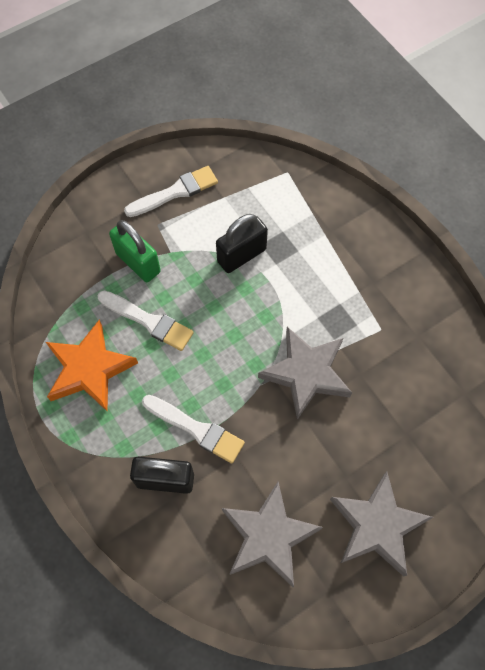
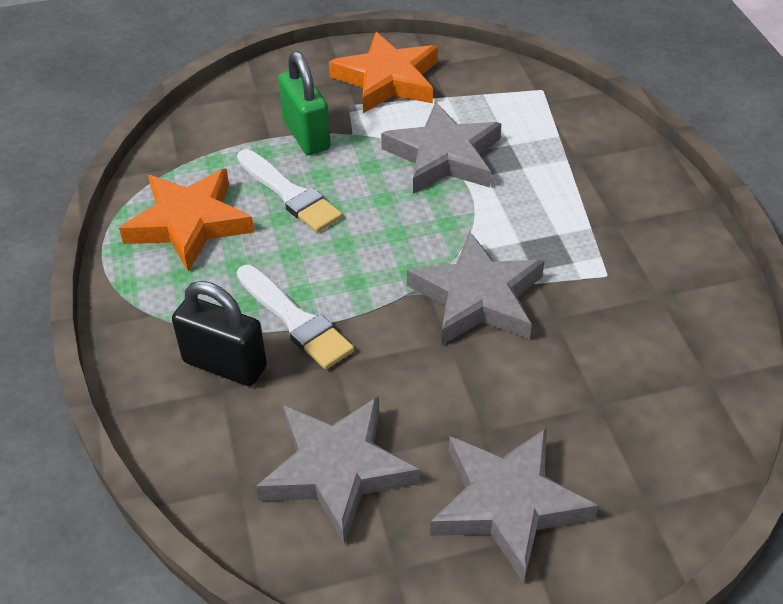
camera: 20 degrees right, 20 degrees down
white brush [124,166,218,217] -> orange star [329,32,438,113]
black padlock [216,214,268,273] -> grey star [381,102,501,194]

